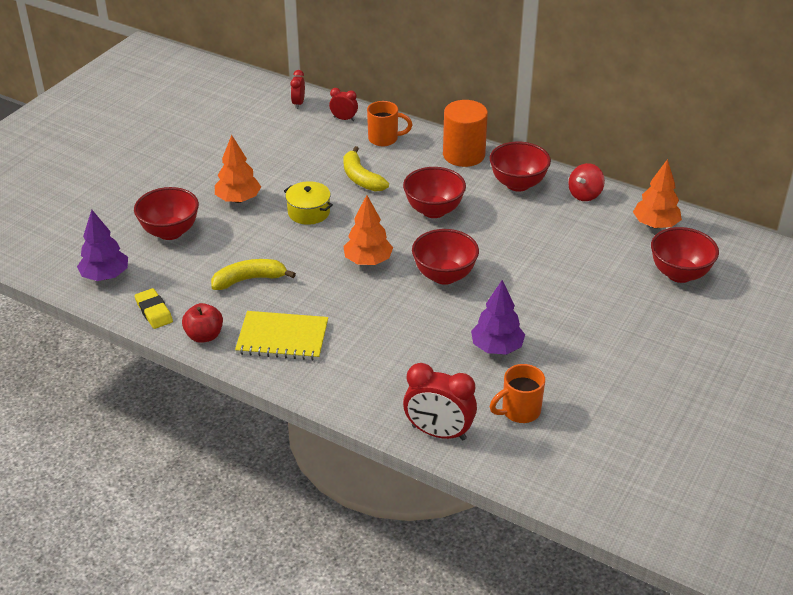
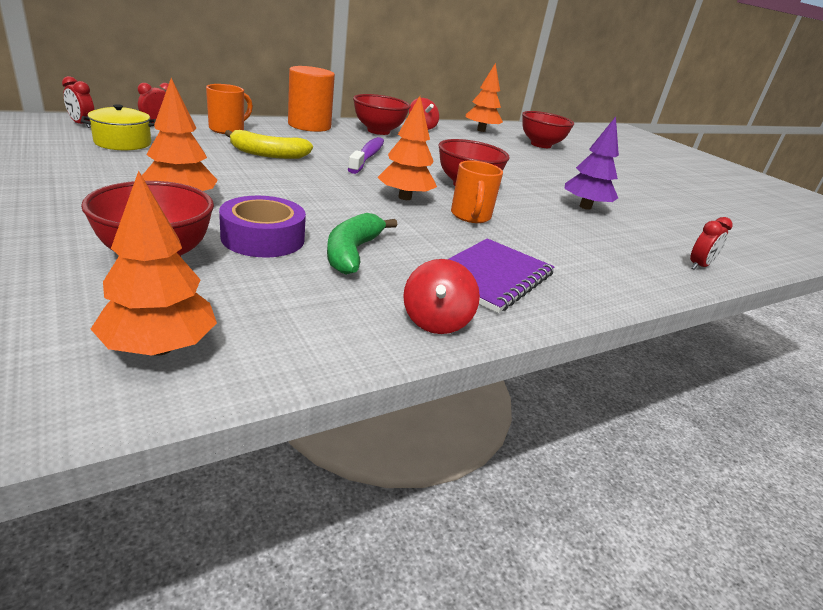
camera: 65 degrees left, 10 degrees down
purple tree [77,210,128,281] -> orange tree [91,171,217,356]
yellow eraser [135,288,173,329] -> none
red apple [182,303,223,343] -> red spinning top [403,259,480,334]
yellow banana [211,259,296,290] -> green banana [327,213,397,275]
yellow notebook [235,311,328,361] -> purple notebook [448,238,555,313]
yellow pot [284,181,333,225] -> yellow pot moved to [81,104,156,151]
red bowl [403,167,466,218] -> purple toothbrush [348,137,384,174]
red clock [403,363,477,440] -> red clock [690,217,733,270], size x0.54
orange mug [490,364,545,423] -> orange mug moved to [451,160,503,223]
none -> purple tape [219,196,306,257]

